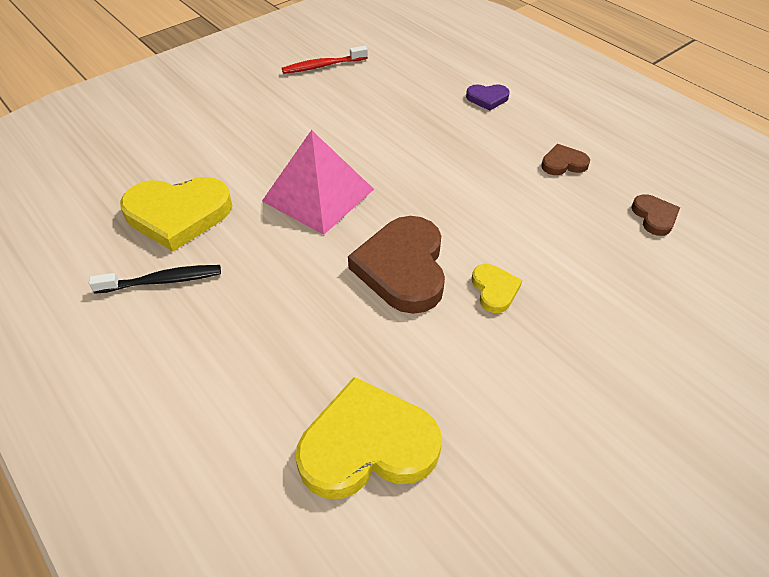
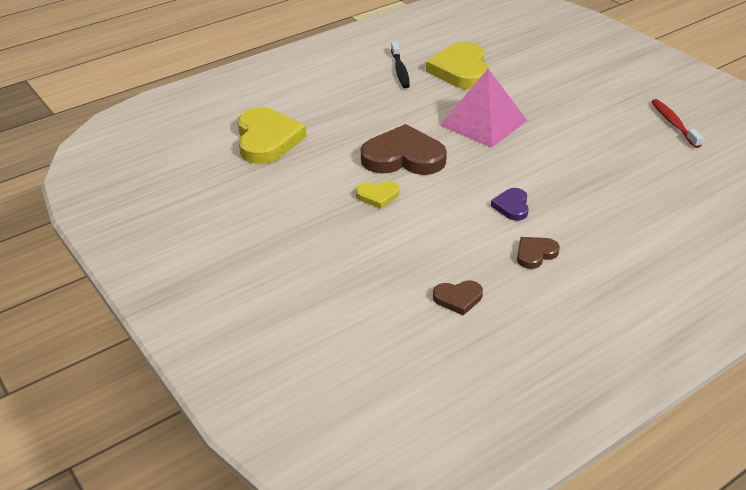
camera: 95 degrees right, 10 degrees down
purple heart [466,84,510,111] -> purple heart moved to [491,188,529,221]
brown heart [541,144,590,175] -> brown heart turned 120 degrees counterclockwise [517,237,560,269]

